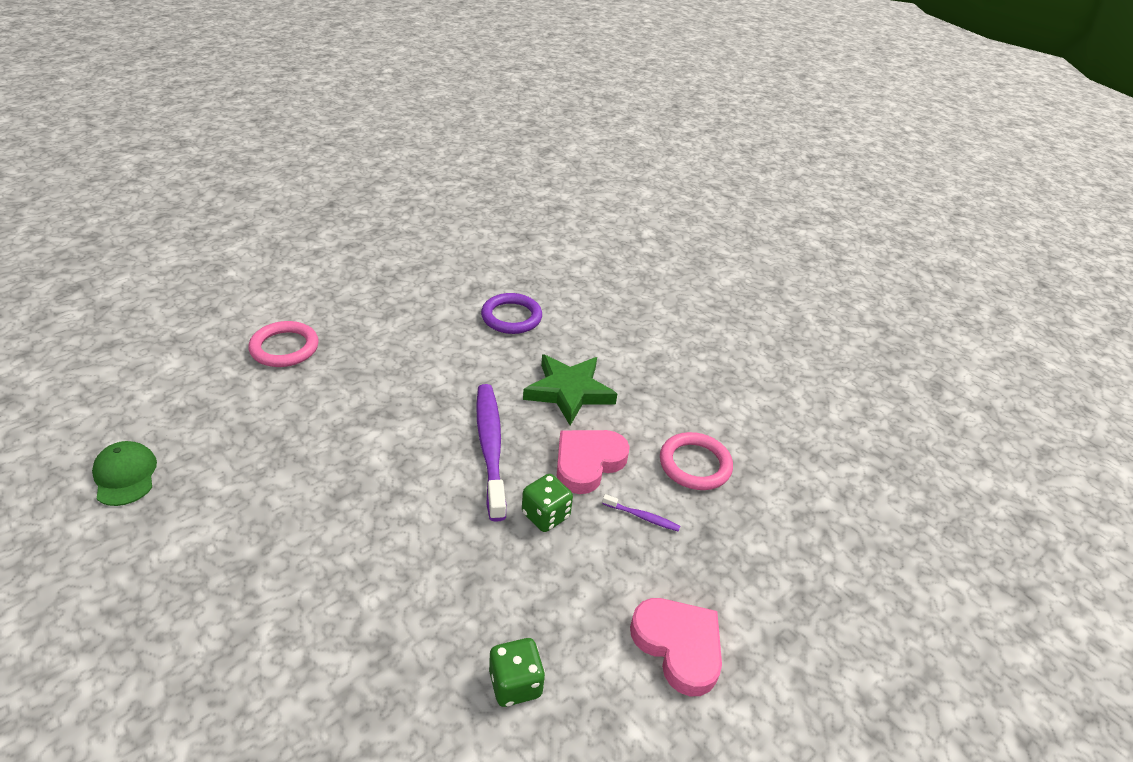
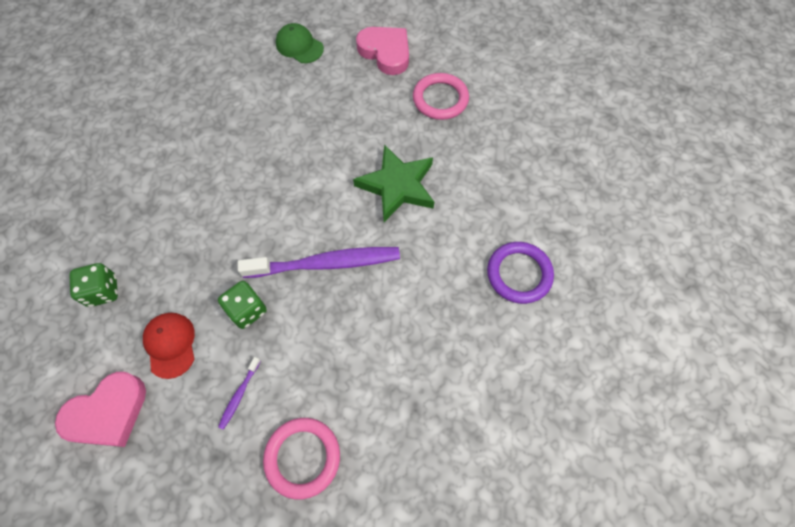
camera: 95 degrees right, 25 degrees up
green cap [92,441,157,506] -> green cap turned 120 degrees counterclockwise [276,23,324,63]
green star [523,354,617,425] -> green star moved to [353,144,434,222]
pink heart [557,430,630,494] -> pink heart moved to [356,27,409,75]
none -> red cap [143,313,195,379]

